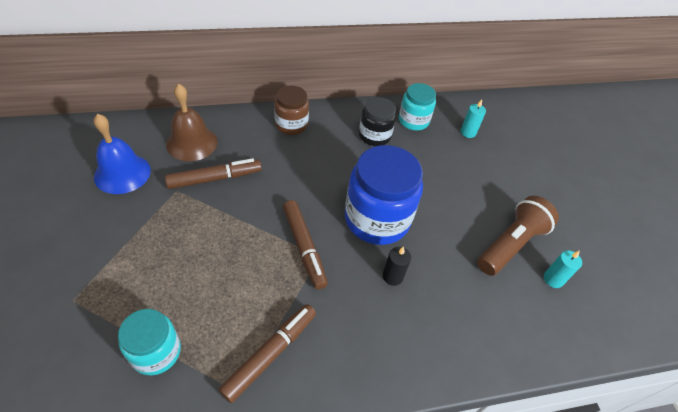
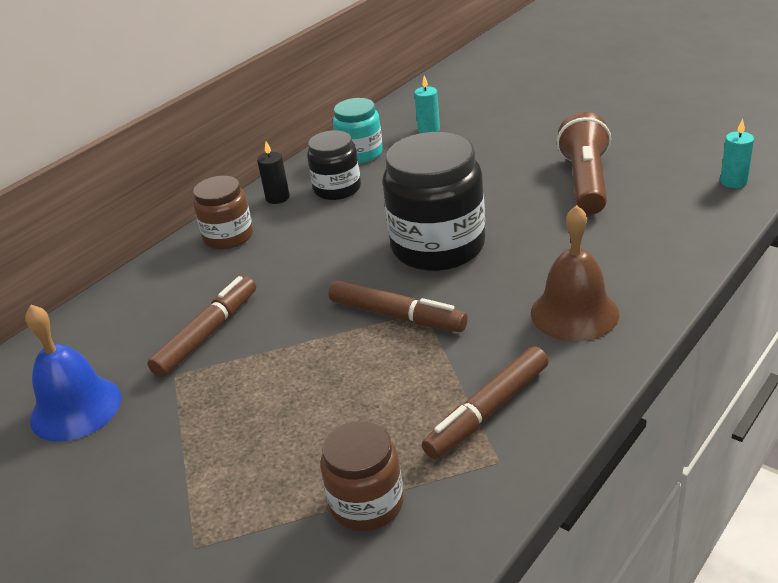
camera: 30 degrees left, 15 degrees down
turquoise jar [118,309,181,375] -> brown jar [320,421,404,531]
brown bell [166,84,218,161] -> brown bell moved to [531,205,619,342]
brown marker [219,304,316,403] -> brown marker turned 135 degrees counterclockwise [422,346,549,459]
blue jar [345,145,423,245] -> black jar [383,132,485,271]
black candle [383,246,411,286] -> black candle moved to [257,141,290,204]
turquoise candle [544,250,582,288] -> turquoise candle moved to [720,119,754,188]

